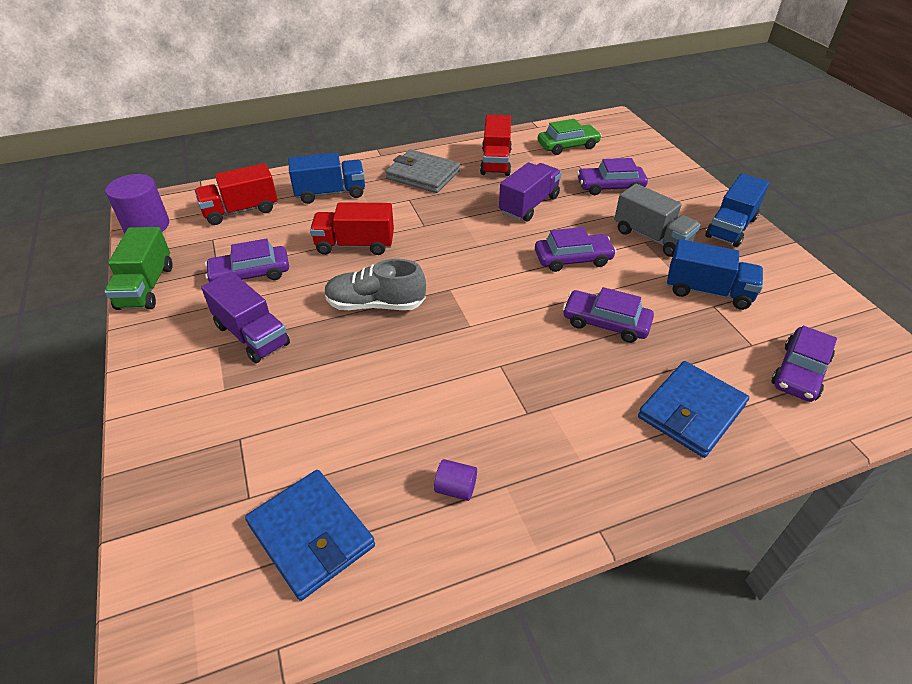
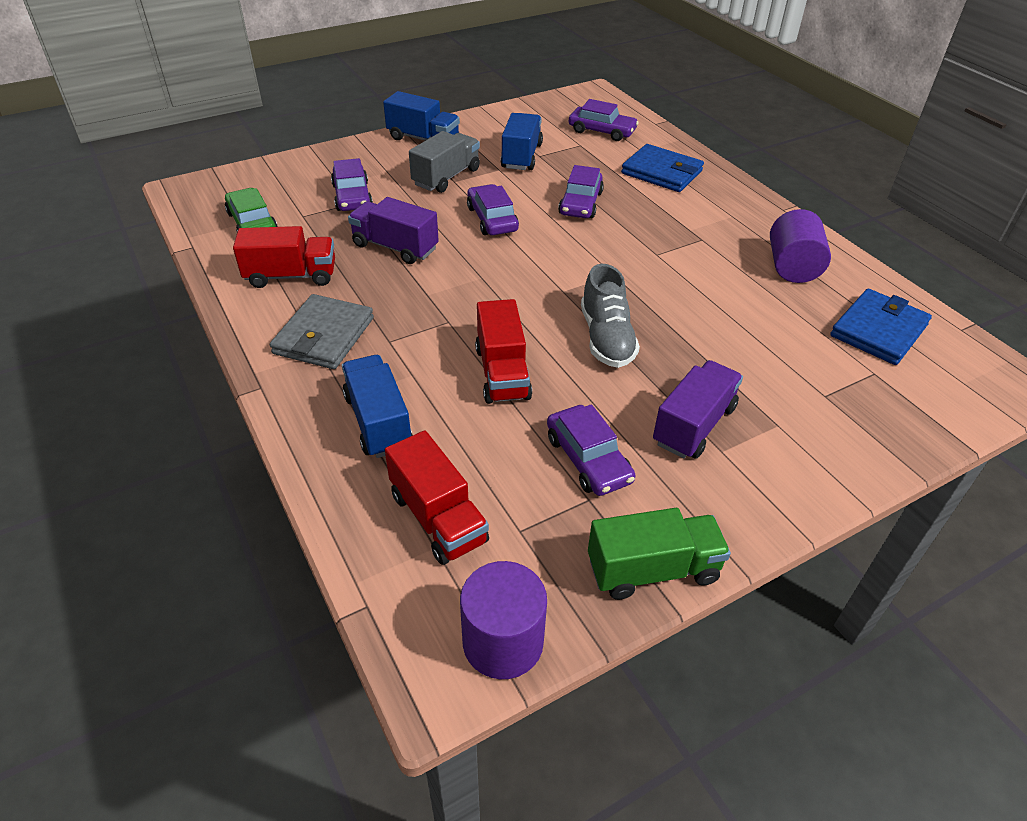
camera: 100 degrees left, 0 degrees up
purple cylinder [434,459,477,501] -> purple cylinder [770,209,831,283], size x2.00

